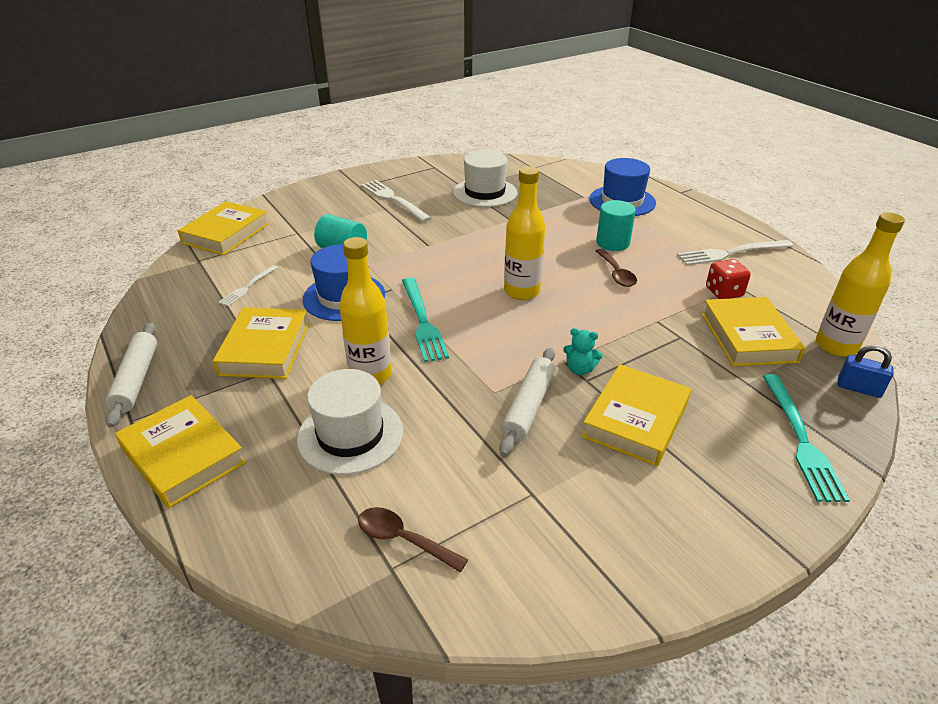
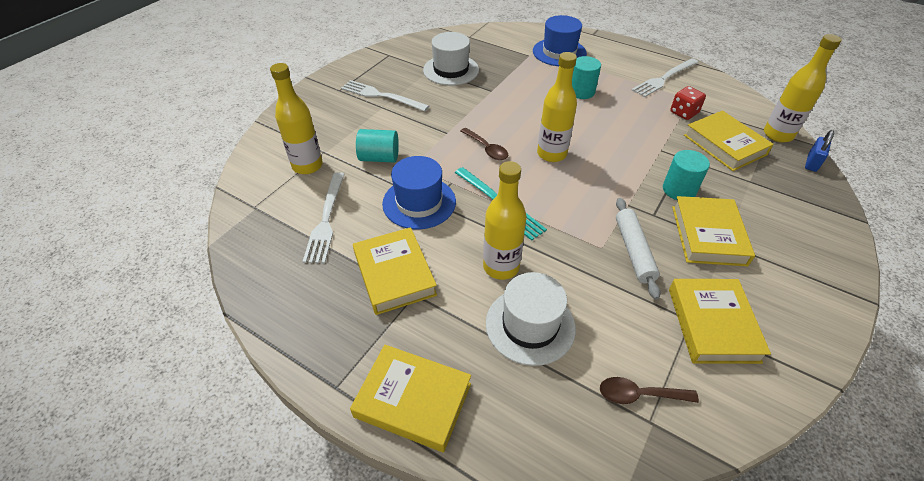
camera: 25 degrees left, 10 degrees up
white rolling pin [105,323,157,428] -> none
yellow book [178,201,269,255] -> yellow book moved to [669,279,771,364]
white fork [218,265,278,307] -> white fork [302,172,345,264], size x1.70
turquoise teddy bear [563,328,603,375] -> none
brown spoon [596,249,637,287] -> brown spoon moved to [460,128,508,160]
turquoise fork [763,374,850,502] -> none
blue padlock [837,345,893,398] -> blue padlock turned 60 degrees counterclockwise [805,130,834,172]
none -> yellow bottle [270,63,323,174]
none -> turquoise cylinder [663,150,710,200]

